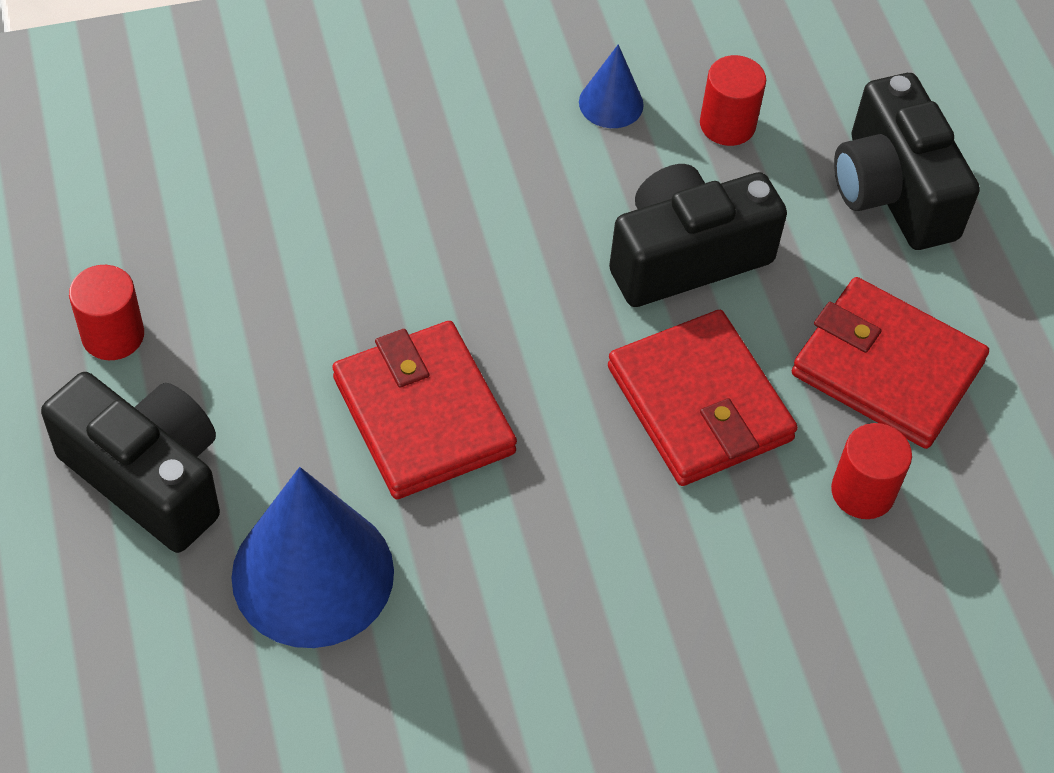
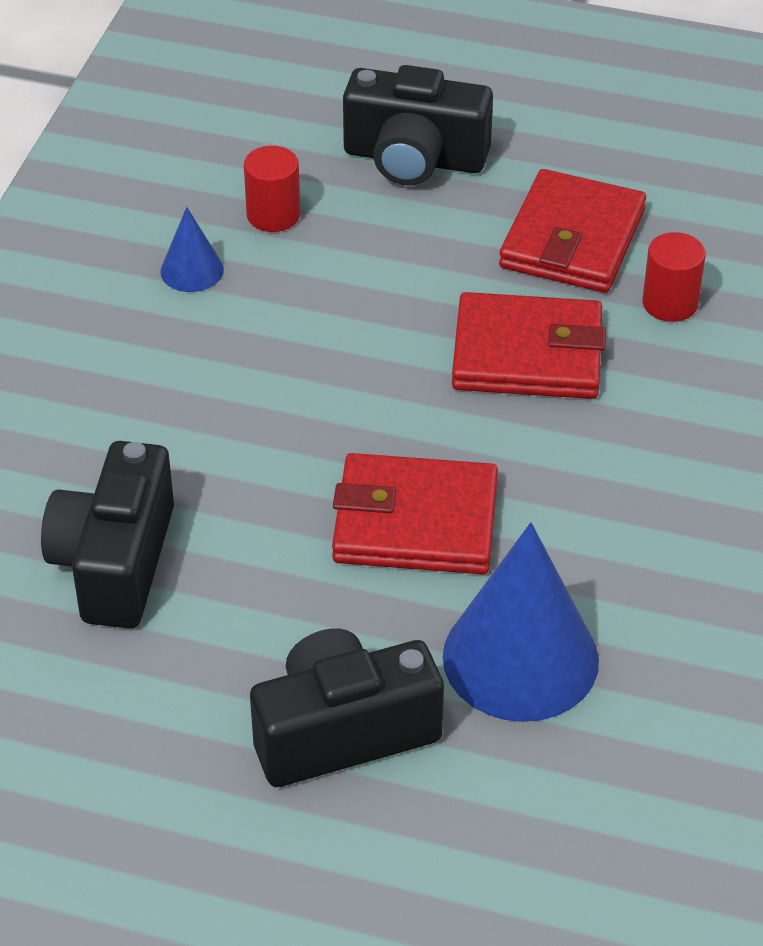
camera: 55 degrees left, 10 degrees down
red cylinder [69,265,144,360] -> none
black camera [609,164,787,307] -> black camera moved to [41,441,174,629]
red wallet [792,277,989,449] -> red wallet turned 45 degrees counterclockwise [499,169,646,293]

